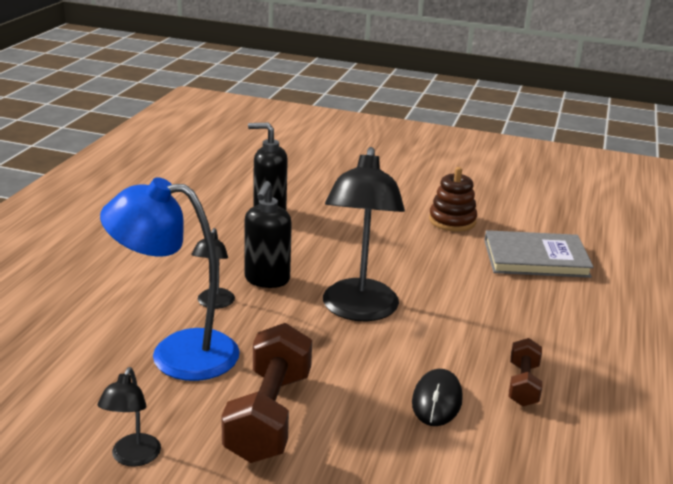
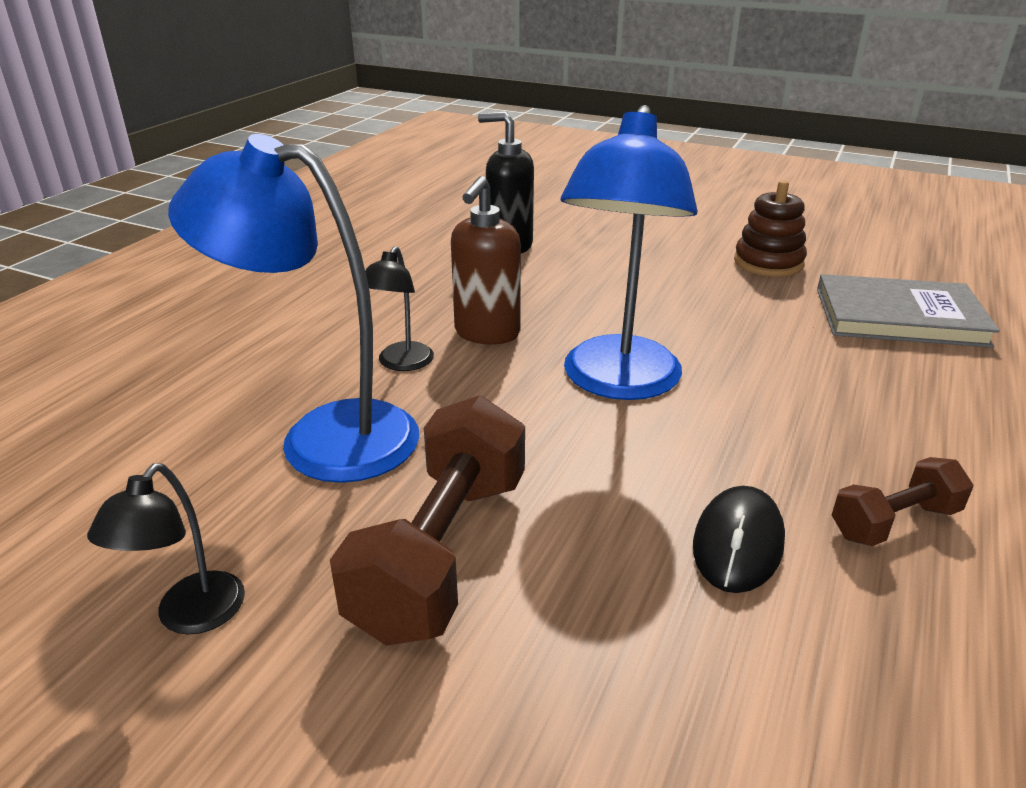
camera: 10 degrees right, 5 degrees up
black soap dispenser [244,181,292,288] -> brown soap dispenser [451,176,521,345]
black lamp [323,147,405,321] -> blue lamp [561,105,698,400]
brown dumbbell [509,338,542,406] -> brown dumbbell turned 45 degrees clockwise [832,457,973,546]

